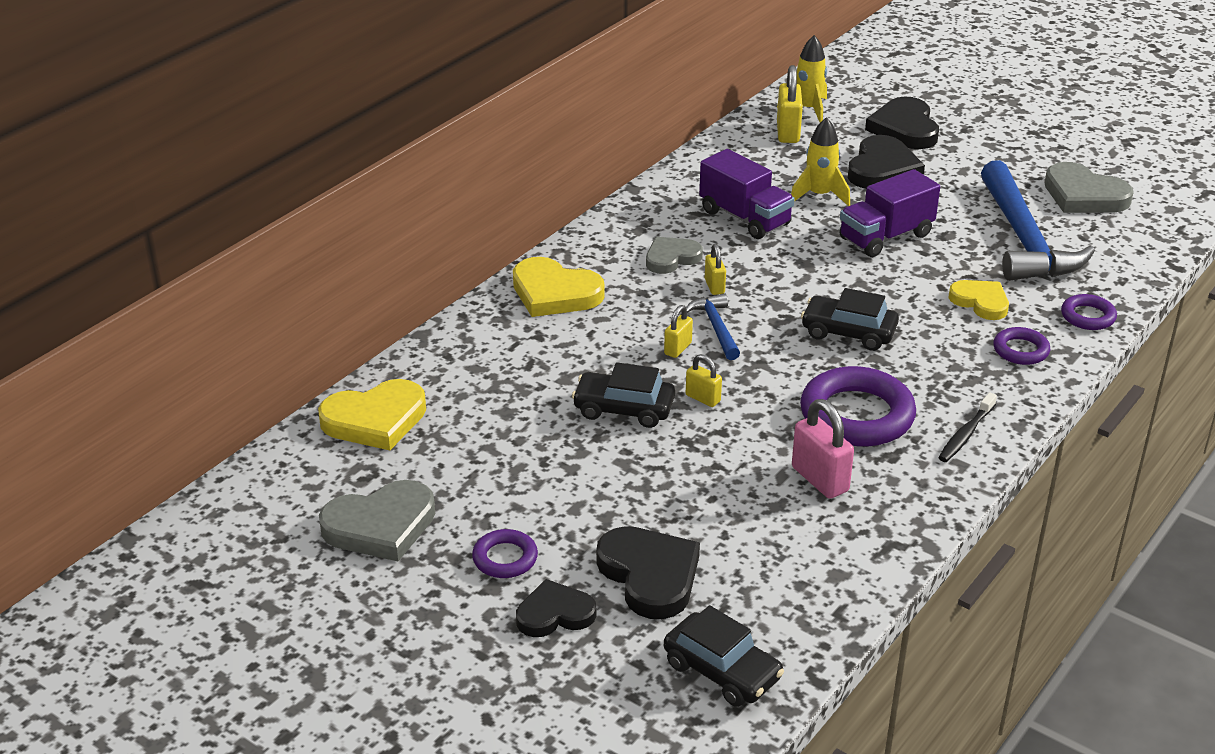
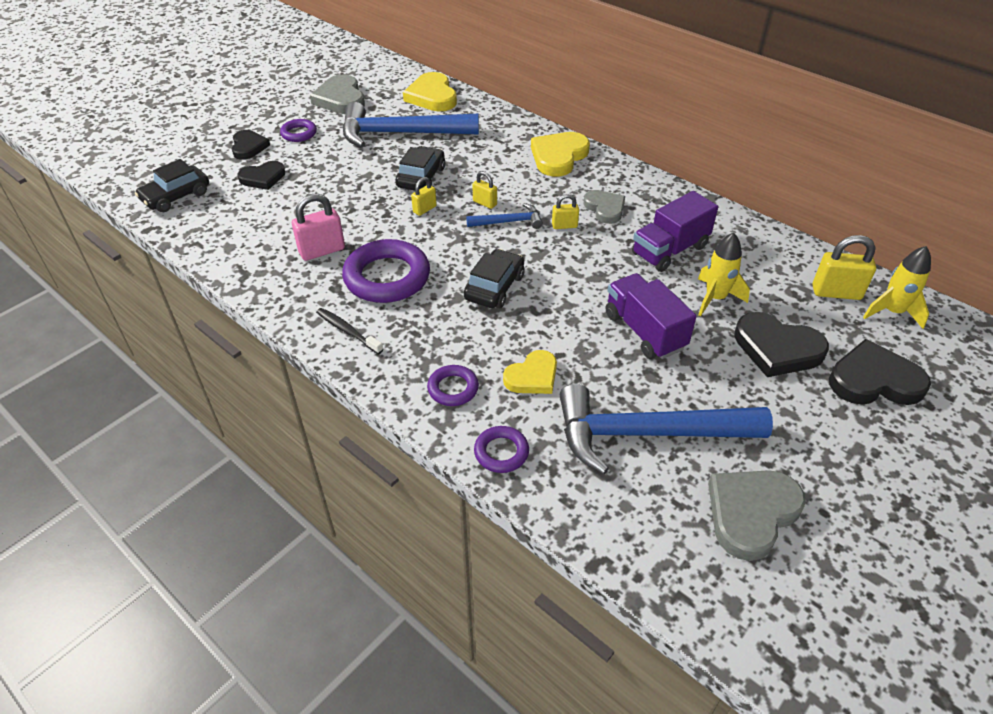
camera: 95 degrees right, 10 degrees up
black heart [596,526,700,619] -> black heart [238,161,285,190], size x0.65
none -> blue hammer [343,102,479,147]

